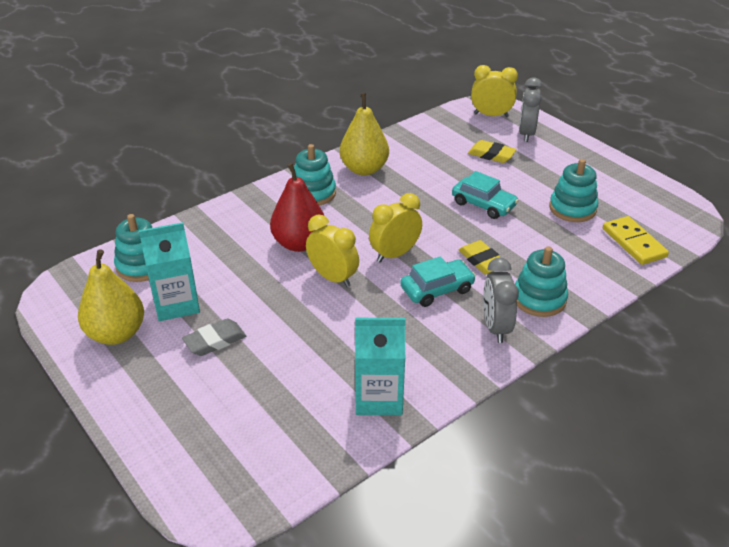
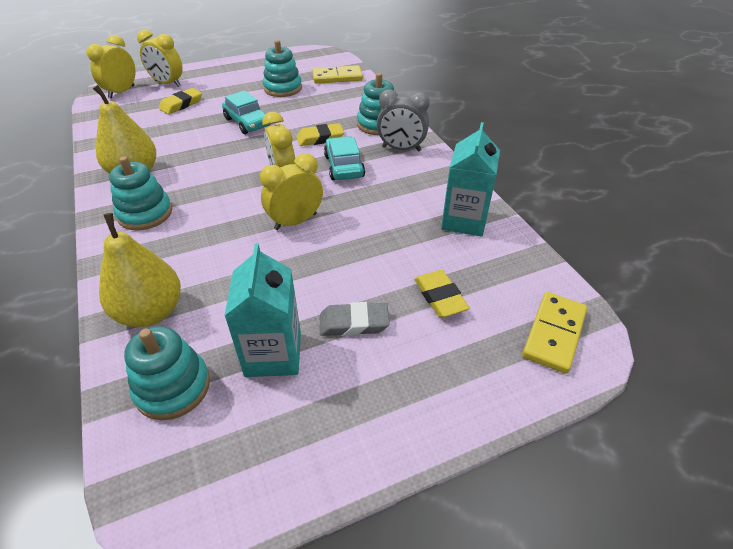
camera: 75 degrees left, 5 degrees up
yellow pear [78,249,144,345] -> yellow pear moved to [99,213,181,327]
grey eraser [182,318,246,356] -> grey eraser turned 75 degrees counterclockwise [320,302,390,336]
red pear [270,163,324,252] -> none
turquoise car [452,171,519,219] -> turquoise car turned 90 degrees clockwise [222,91,270,134]
grey clock [519,77,542,142] -> yellow clock [137,30,183,87]
none -> yellow eraser [414,270,470,318]
none -> yellow domino [522,292,587,374]

